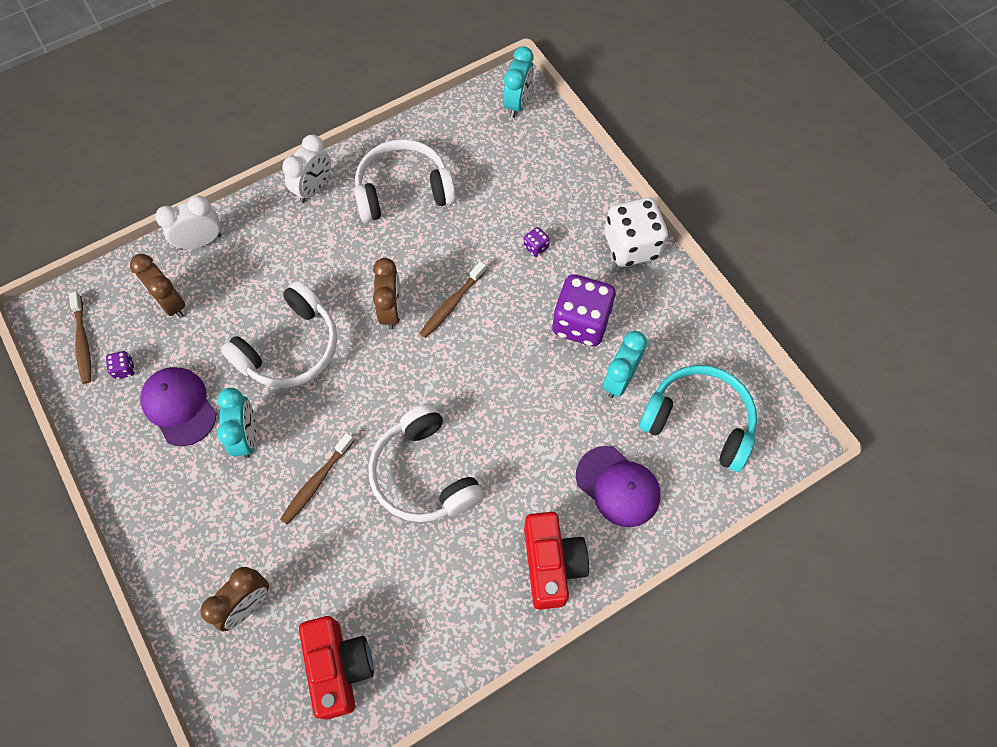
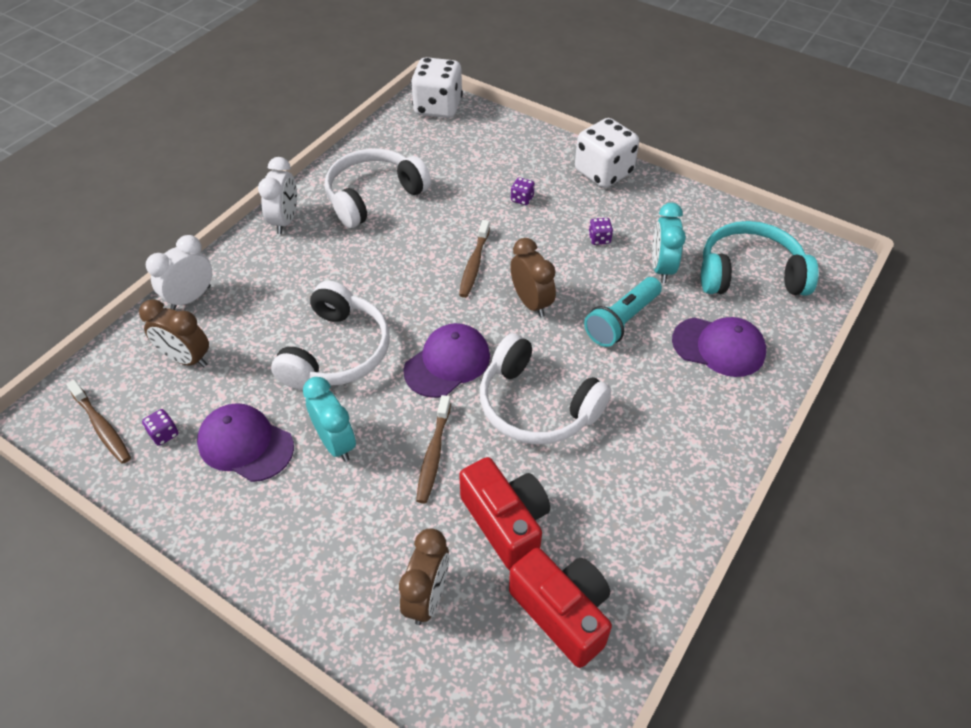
camera: 25 degrees left, 15 degrees down
brown clock [373,258,401,330] -> brown clock moved to [510,238,556,317]
turquoise clock [503,46,534,118] -> white dice [411,57,463,118]
red camera [524,512,589,610] -> red camera moved to [459,457,550,570]
purple dice [552,274,616,346] -> purple dice [588,218,613,245], size x0.40
none -> purple cap [403,323,490,398]
none -> turquoise flashlight [584,277,662,347]

